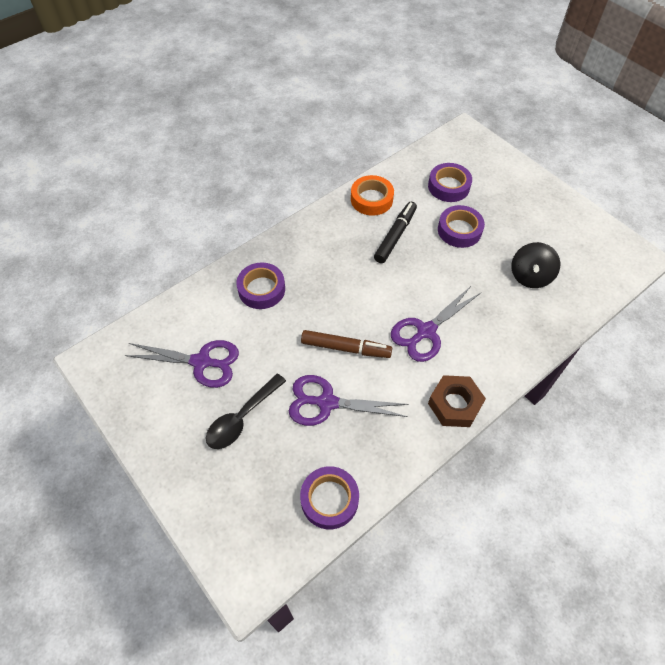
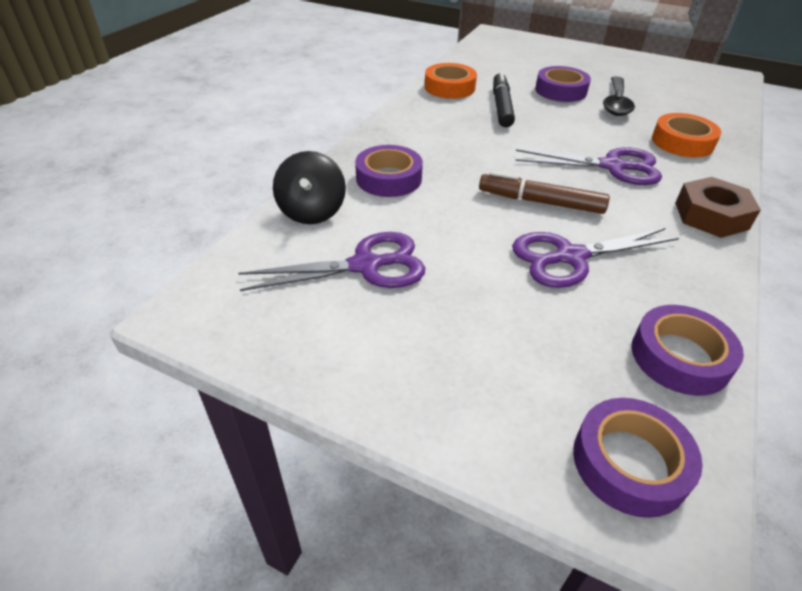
camera: 25 degrees left, 15 degrees down
black spoon [206,374,286,449] -> black spoon moved to [603,76,635,116]
brown marker [301,330,392,358] -> brown marker turned 150 degrees counterclockwise [479,171,610,214]
purple scissors [391,286,481,362] -> purple scissors turned 105 degrees counterclockwise [515,147,662,185]
purple tape [428,163,472,202] -> purple tape moved to [573,398,703,518]
black spinning top [511,242,560,288] -> black spinning top moved to [273,151,346,224]
none -> orange tape [652,113,721,157]

